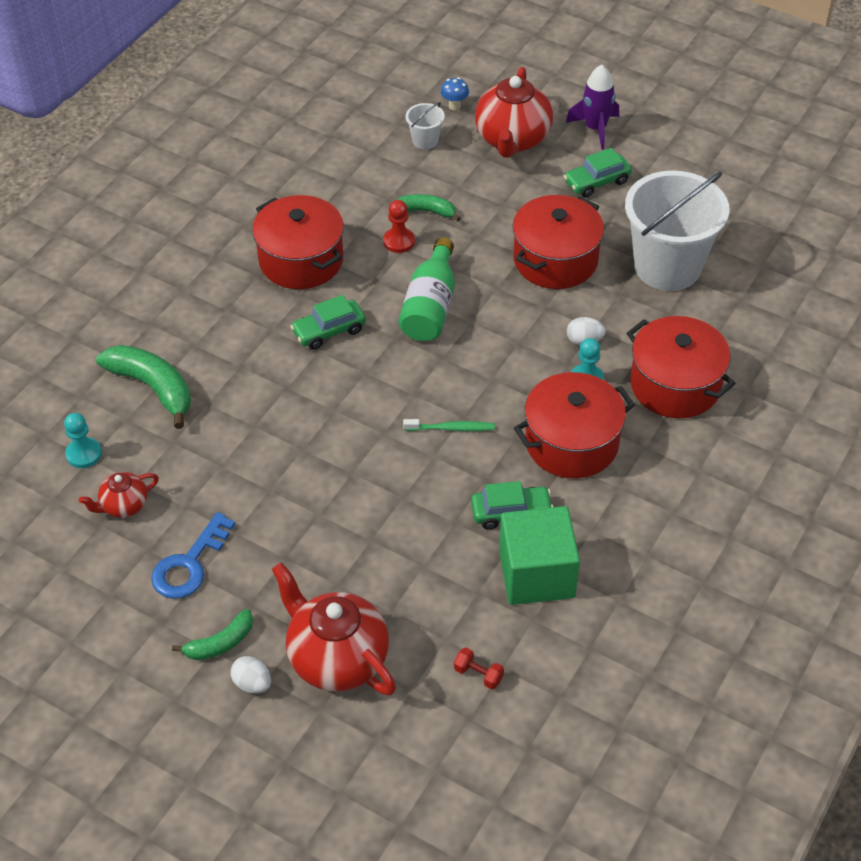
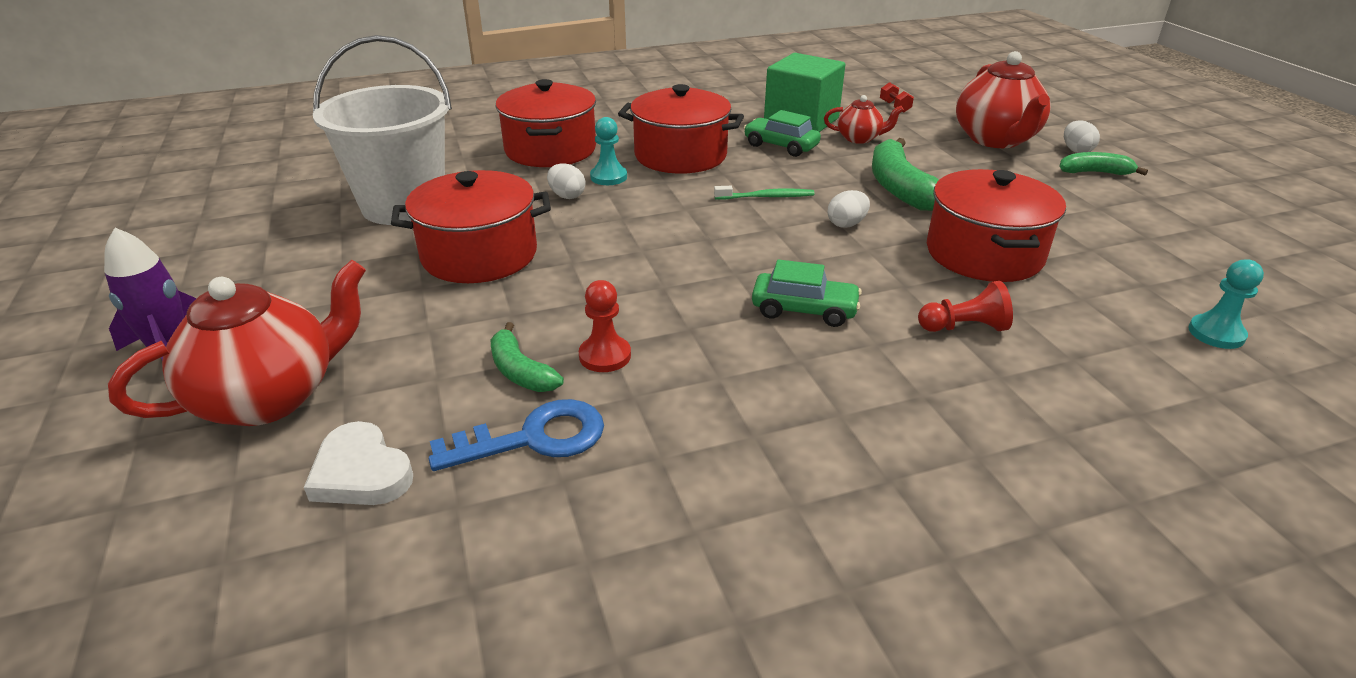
camera: 140 degrees left, 15 degrees down
red teapot [79,472,159,518] -> red teapot moved to [824,95,904,144]
green banana [96,345,191,429] -> green banana moved to [872,138,938,211]
blue key [151,512,235,599] -> blue key moved to [429,399,604,471]
red pot [252,195,344,289] -> red pot moved to [927,169,1066,282]
green bottle [398,237,455,341] -> none
green toothbrush [403,419,495,431] -> green toothbrush turned 135 degrees clockwise [714,186,815,200]
white bucket [406,102,445,150] -> white heart [304,421,413,505]
blue mushroom [441,77,469,110] -> none
green car [564,148,632,198] -> none
none -> white egg [828,190,870,228]
none -> red pawn [918,281,1013,332]

